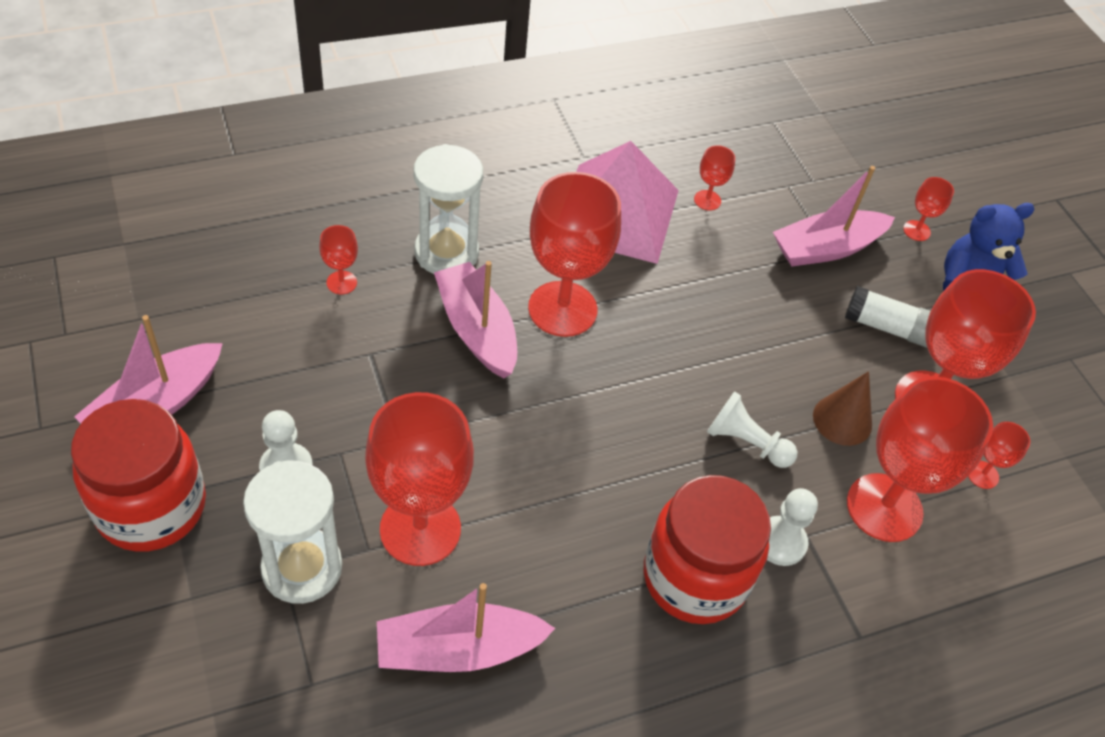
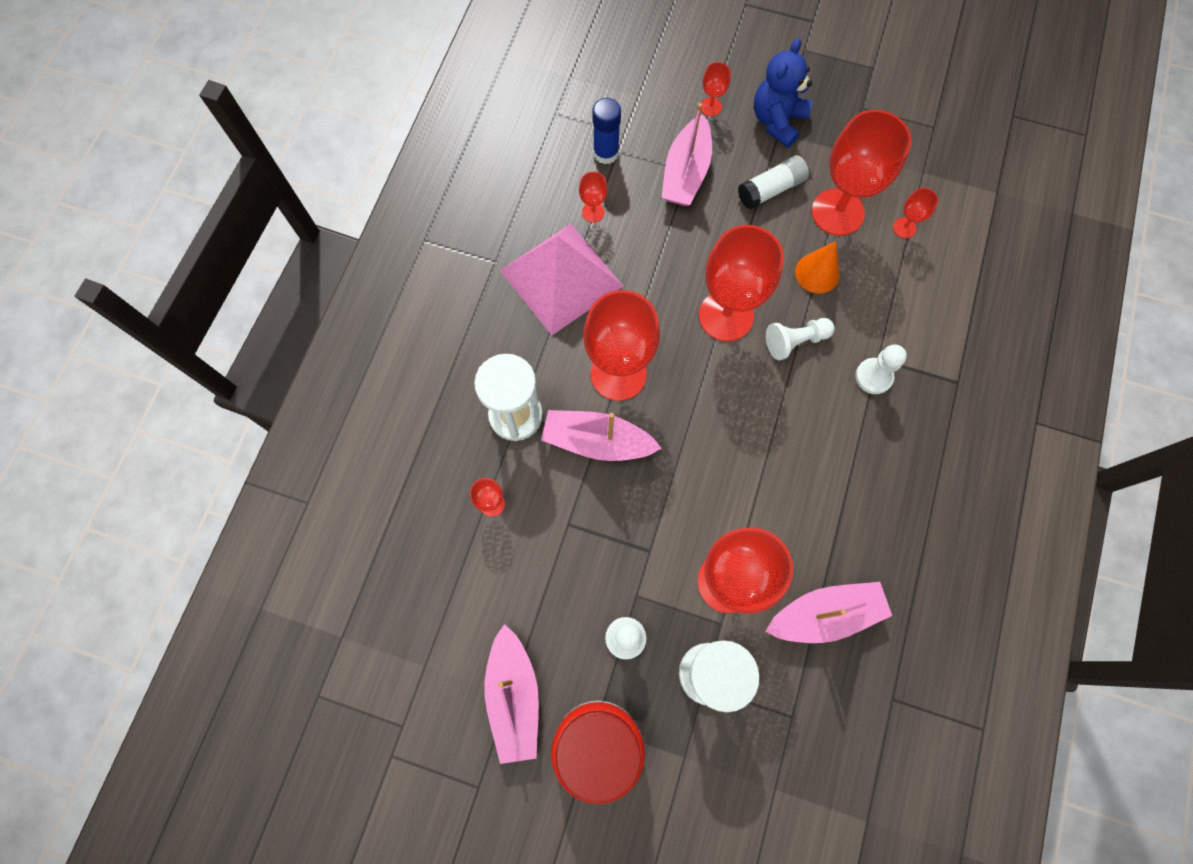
camera: 45 degrees left, 20 degrees up
pink boat [377,583,556,672] -> pink boat turned 135 degrees counterclockwise [765,582,892,643]
red jar [644,475,771,624] -> none
brown cone [813,371,872,446] -> orange cone [795,241,840,293]
red goblet [847,377,993,542] -> red goblet moved to [699,225,784,341]
none -> blue glue stick [593,98,621,164]

